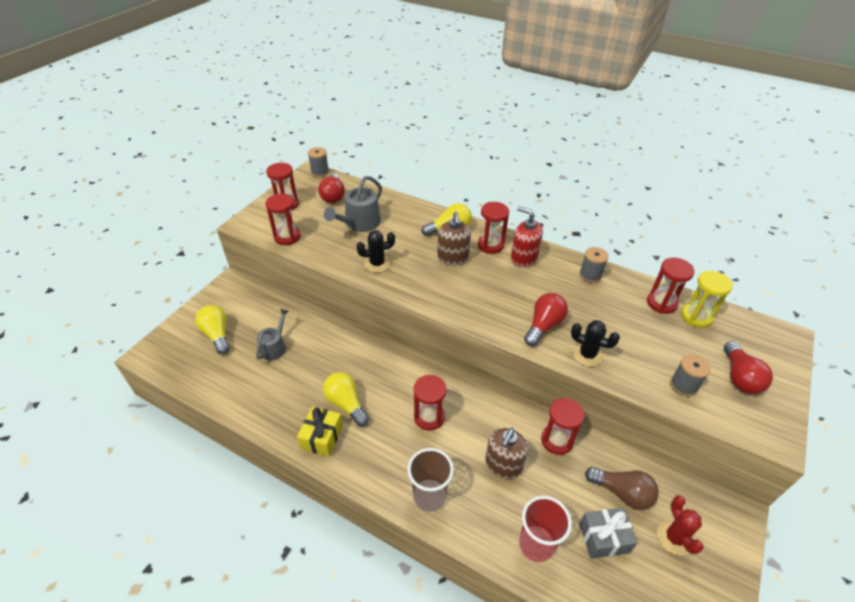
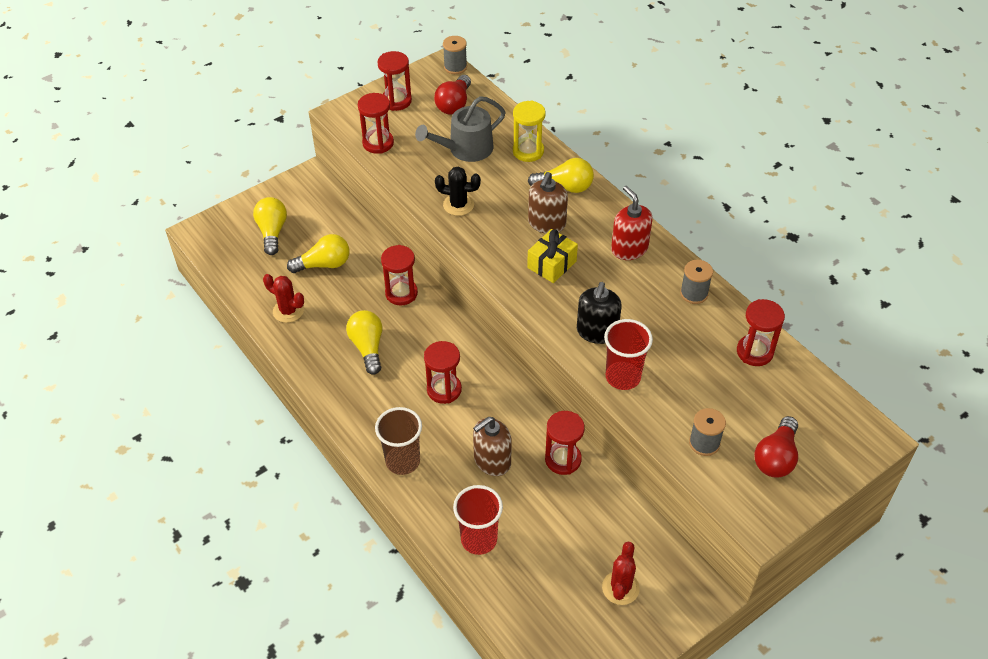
camera: 25 degrees right, 5 degrees up
grey watering can [256,309,289,360] -> yellow light bulb [287,234,350,273]
yellow gift [297,406,343,457] -> yellow gift moved to [527,229,578,283]
red hourglass [478,202,509,254] -> red hourglass moved to [381,245,418,305]
red light bulb [524,293,568,346] -> black soap dispenser [577,282,622,344]
black cactus [571,320,620,367] -> red cup [604,319,653,390]
grey gift [579,508,638,559] -> none
brown light bulb [585,467,659,510] -> none
yellow hourglass [681,270,733,328] -> yellow hourglass moved to [513,100,546,162]
none -> red cactus [263,274,304,323]

